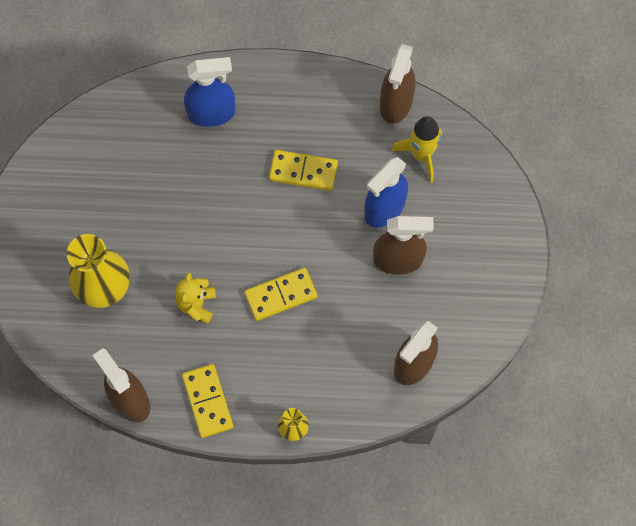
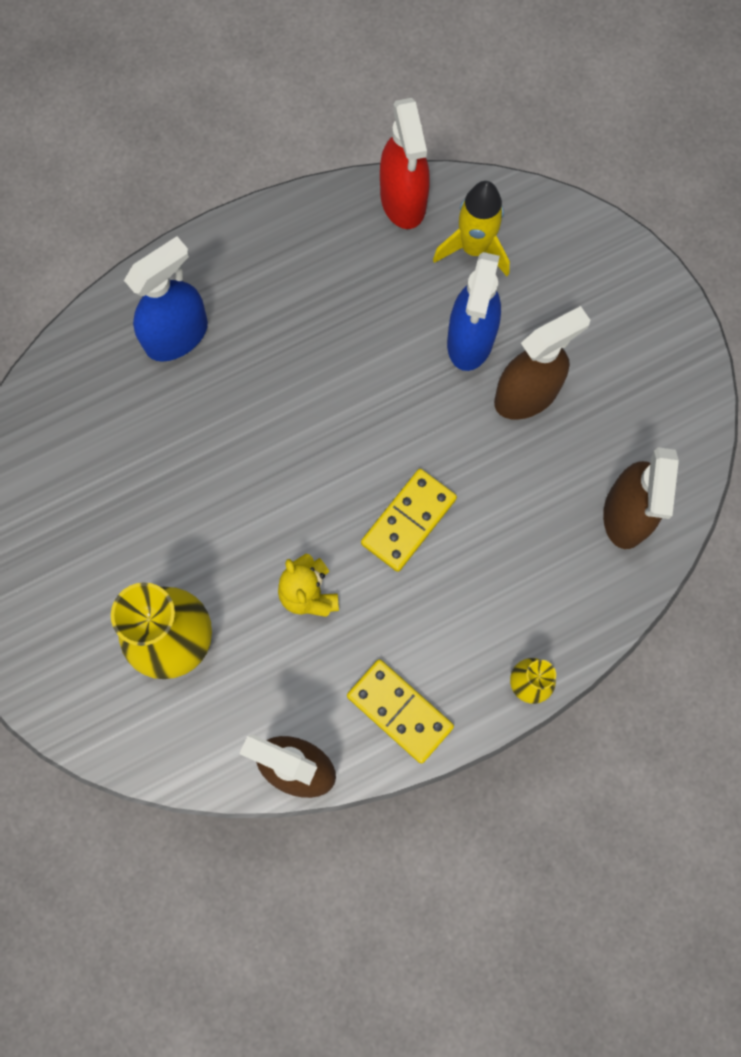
camera: 30 degrees left, 5 degrees up
yellow domino [269,150,338,191] -> none
brown spray bottle [380,44,416,124] -> red spray bottle [380,98,430,229]

